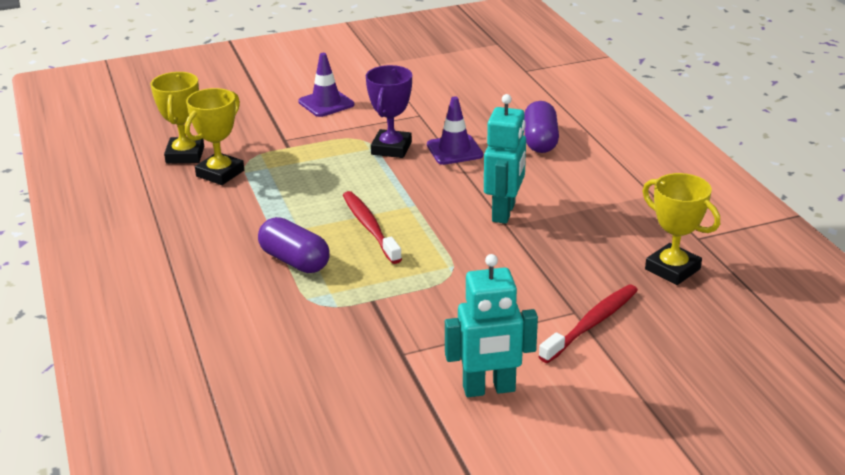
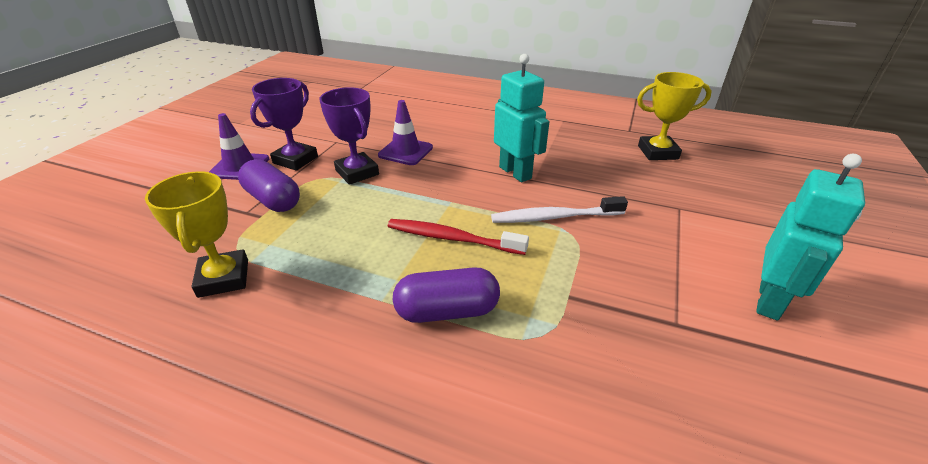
camera: 50 degrees left, 5 degrees up
yellow trophy [150,72,204,164] -> none
purple capsule [524,101,559,153] -> purple capsule moved to [238,159,300,212]
red toothbrush [538,284,638,363] -> none
none -> purple trophy [250,78,318,171]
none -> white toothbrush [491,196,628,223]

